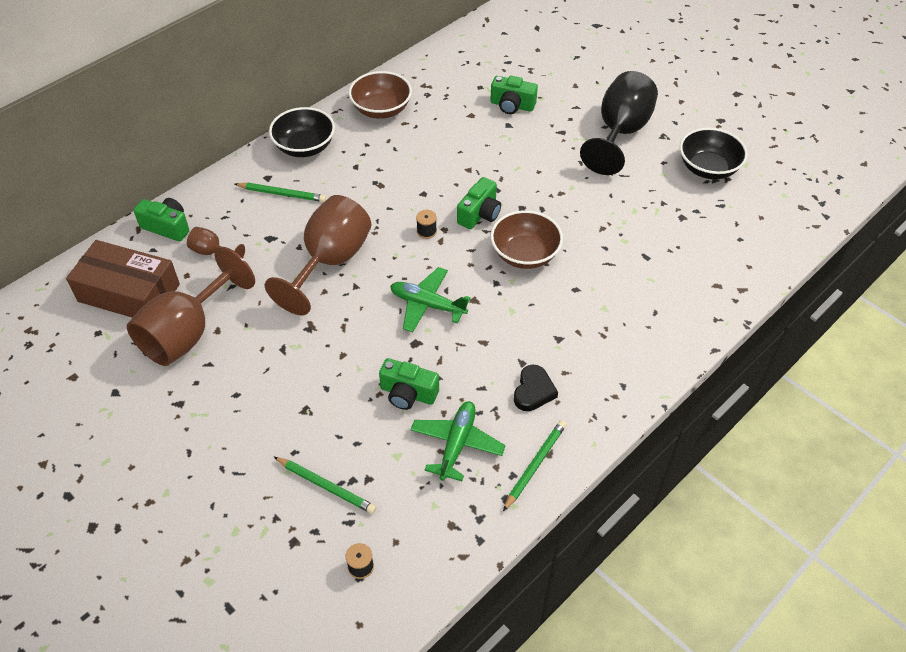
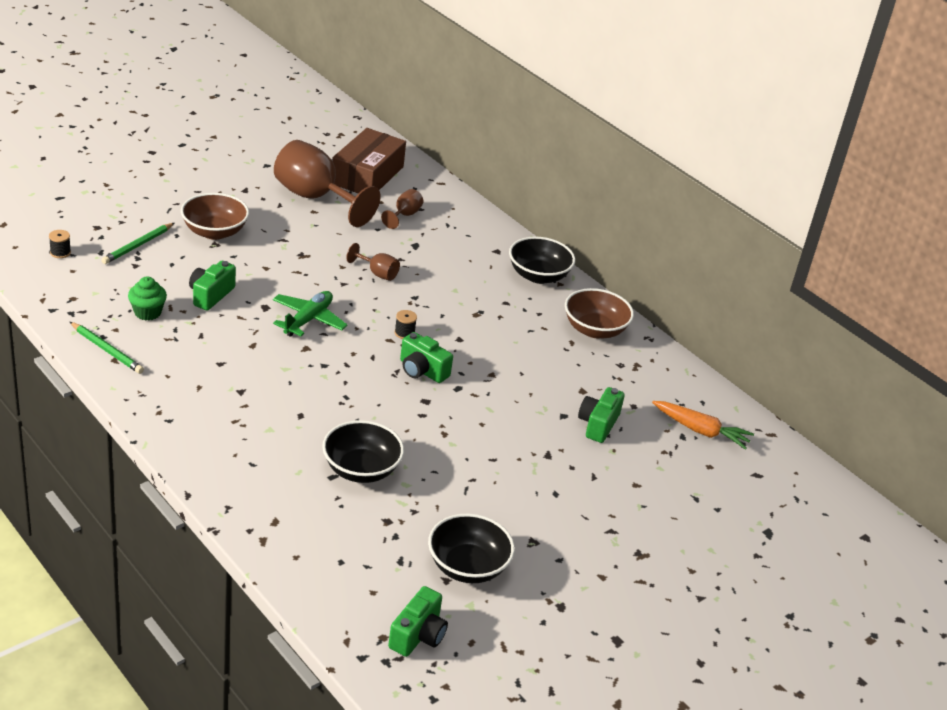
camera: 90 degrees right, 15 degrees down
green camera [133,198,189,242] -> green camera moved to [388,586,448,657]
green pencil [235,183,326,202] -> none
brown goblet [265,195,372,315] -> brown goblet [346,243,400,281], size x0.46
green plane [411,401,505,481] -> green cupcake [128,277,167,320]
brown bowl [491,210,563,269] -> brown bowl moved to [181,193,249,240]
black heart [514,365,558,411] -> none
black goblet [580,71,658,175] -> none
none -> black bowl [322,420,404,483]
none -> orange carrot [652,401,754,450]

